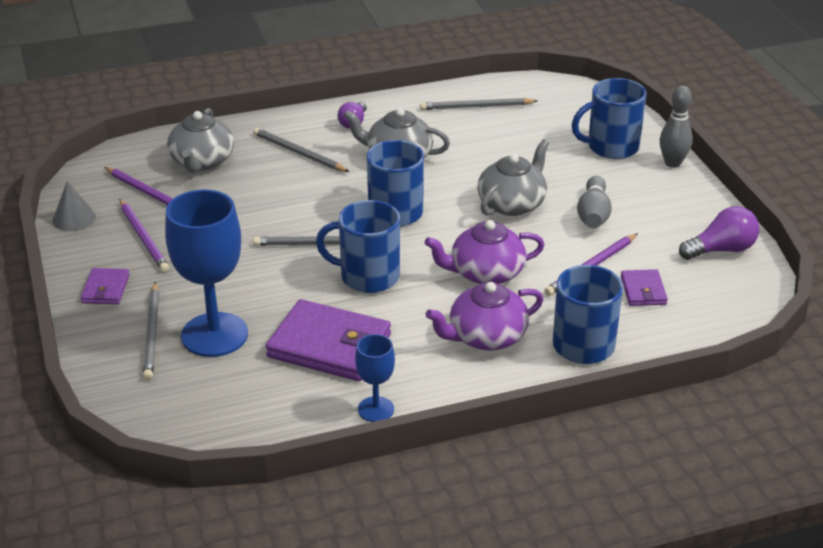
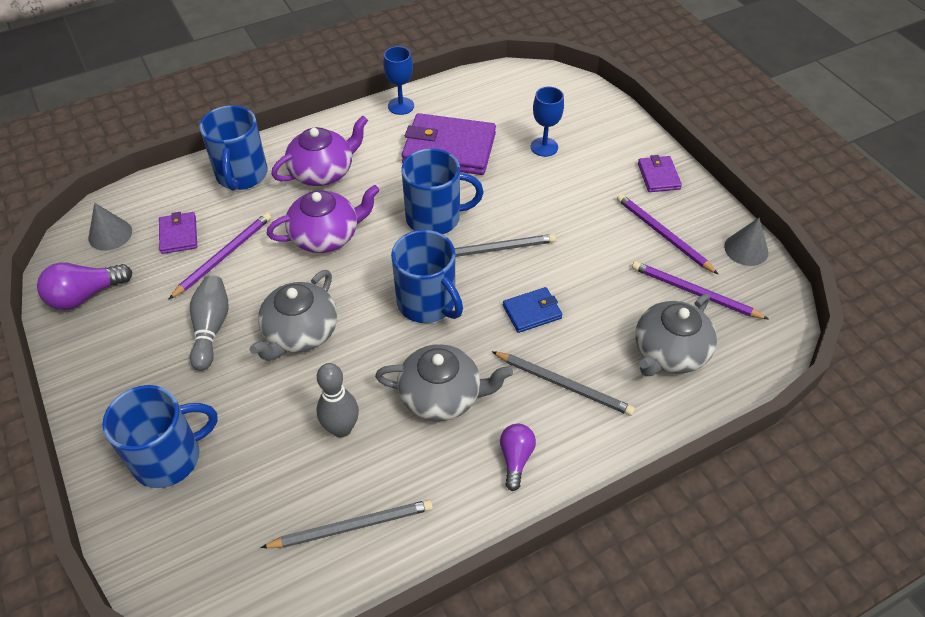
camera: 170 degrees right, 15 degrees up
grey pencil [143,282,159,380] -> none
blue goblet [165,189,248,357] -> blue goblet [531,87,564,157], size x0.51
grey teapot [167,108,234,173] -> grey teapot turned 135 degrees counterclockwise [635,294,717,376]
grey bowling pin [660,86,693,168] -> grey bowling pin moved to [317,363,359,437]
none -> grey cone [88,203,132,251]
none -> blue wallet [503,287,562,333]

